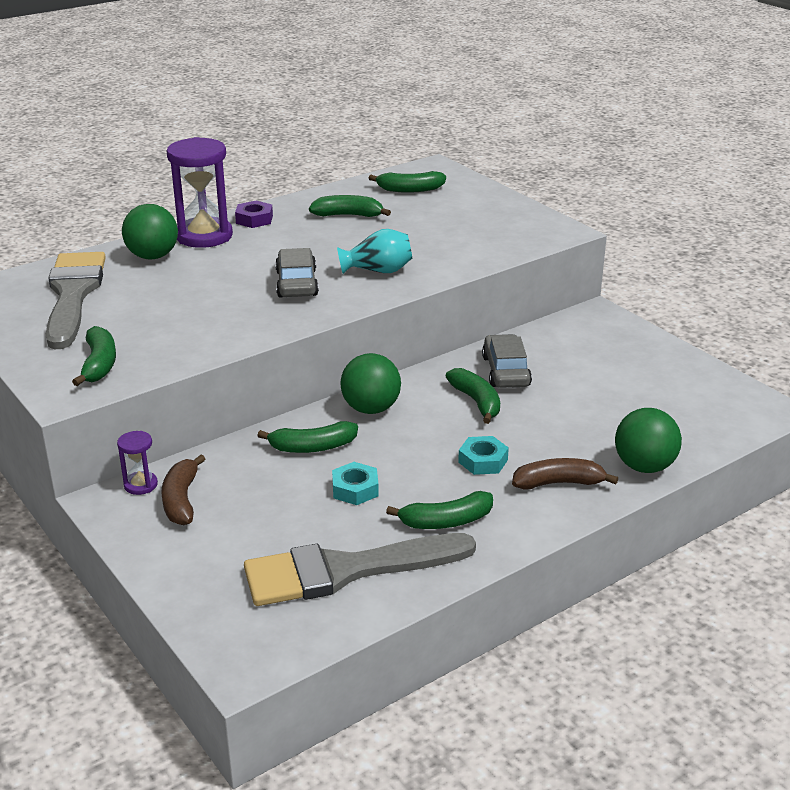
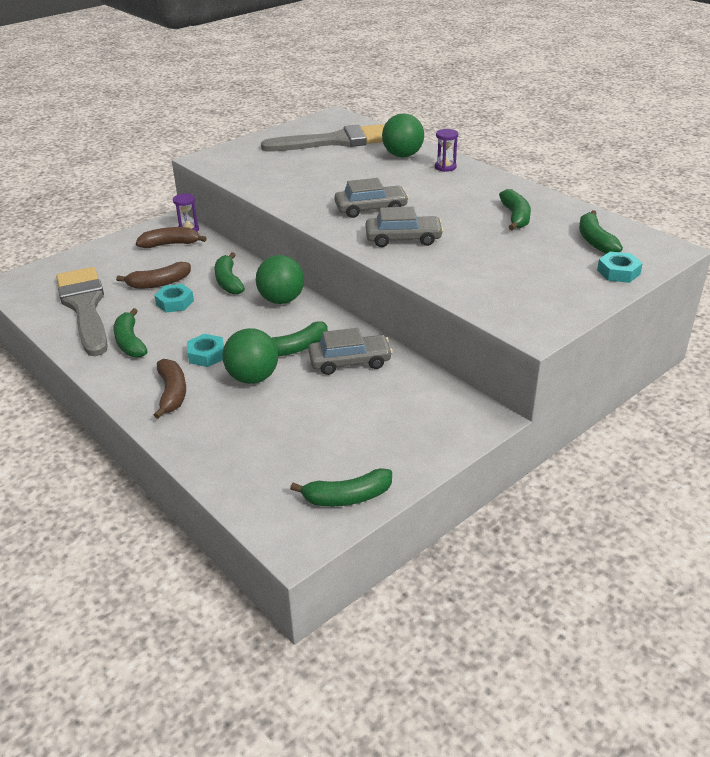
camera: 85 degrees right, 5 degrees up
green banana [72,326,116,386] -> green banana moved to [290,468,392,506]
purple hourglass [167,137,233,248] -> purple hourglass [435,129,458,172], size x0.47
purple nut [235,200,273,228] -> none
turquoise vase [337,229,412,274] -> grey car [366,207,444,247]
green ball [615,408,682,473] -> green ball moved to [222,328,278,384]
none -> brown banana [116,262,191,289]
none -> turquoise nut [597,251,643,283]

